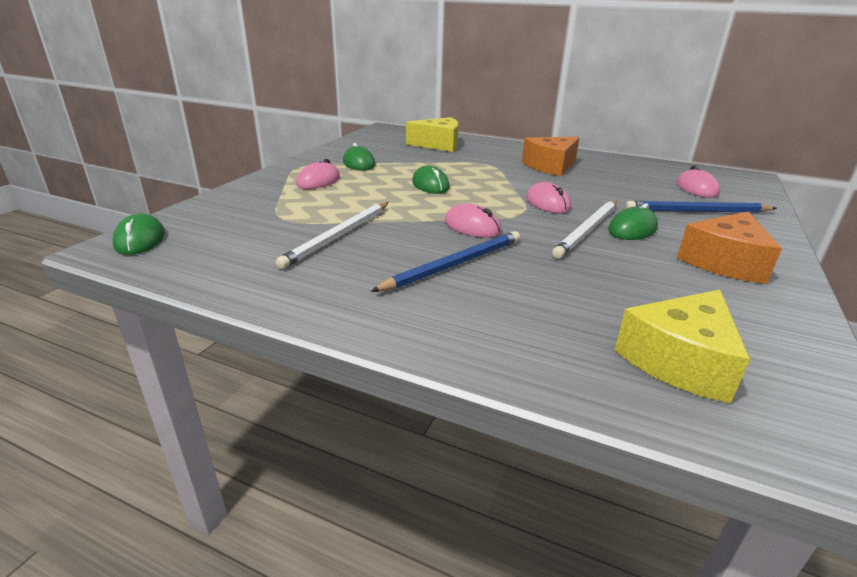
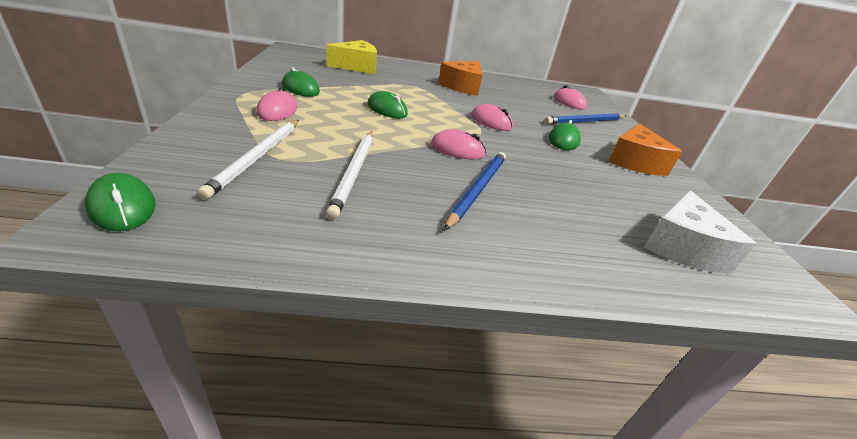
camera: 30 degrees left, 5 degrees up
white pencil [552,200,617,258] -> white pencil moved to [197,120,299,200]
yellow cheese [615,290,750,404] -> white cheese [644,190,756,273]

